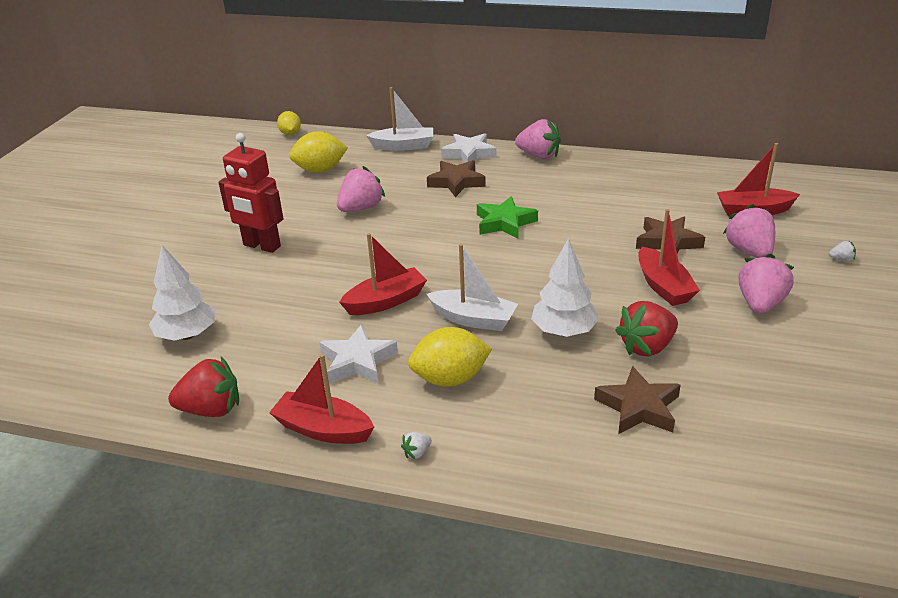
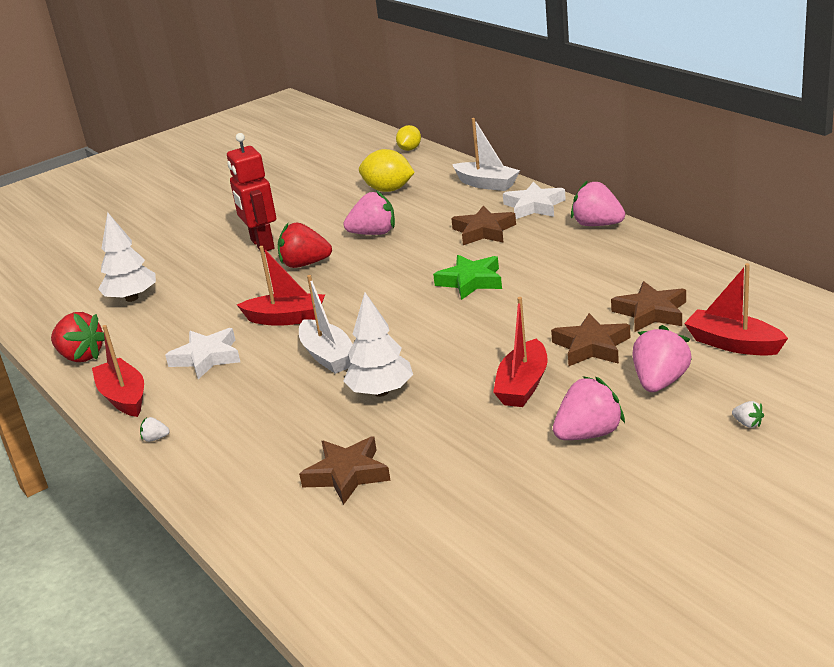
camera: 40 degrees right, 5 degrees down
yellow lemon [408,327,492,387] -> none
pink strawberry [515,119,561,159] -> pink strawberry turned 150 degrees clockwise [571,180,625,226]
red strawberry [615,301,678,357] -> red strawberry moved to [278,222,332,268]
none -> brown star [611,281,686,332]

